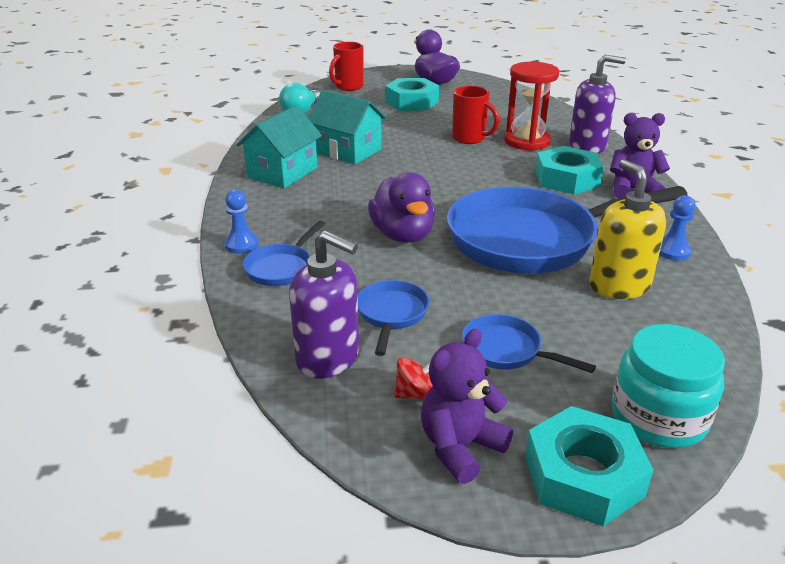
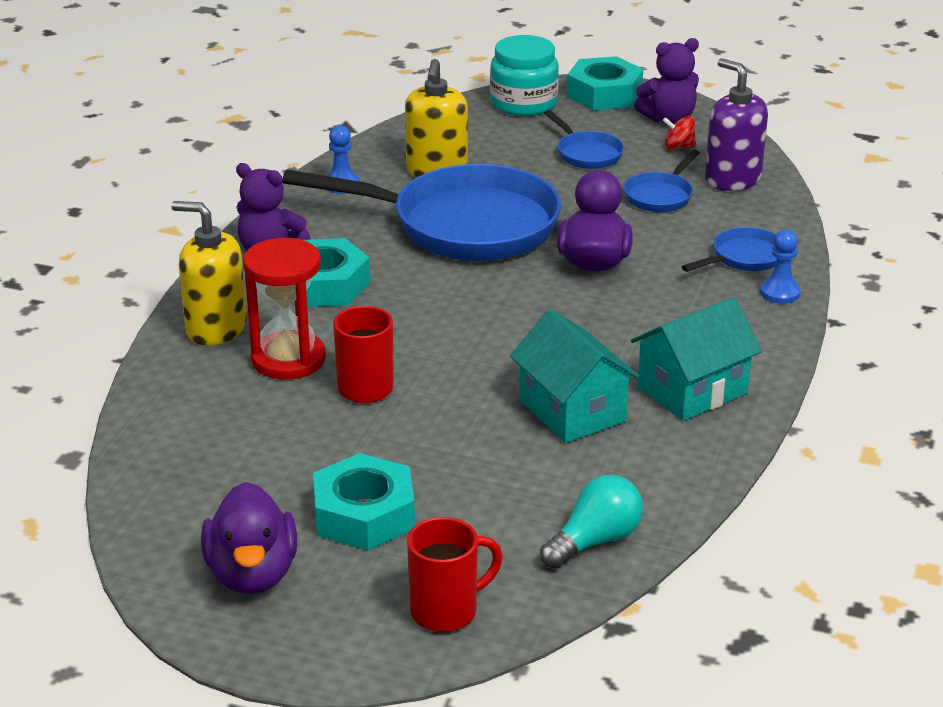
camera: 155 degrees left, 0 degrees up
purple soap dispenser [569,55,626,153] -> yellow soap dispenser [171,201,247,346]

